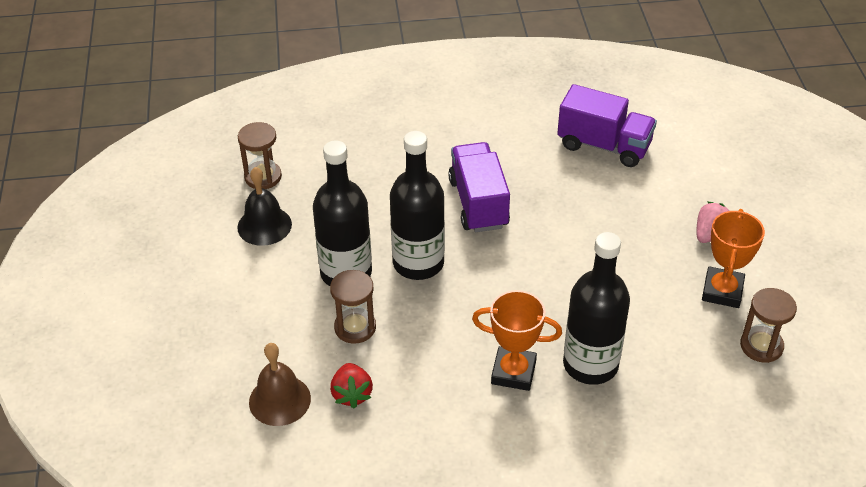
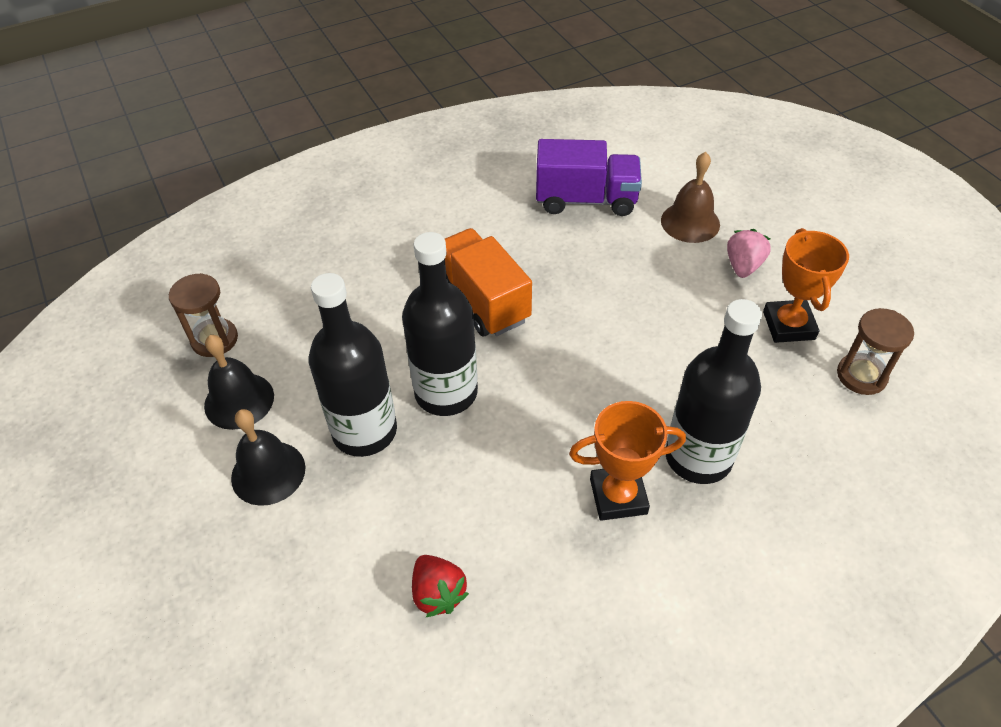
camera: 20 degrees left, 5 degrees up
brown bell [249,343,311,426] -> brown bell moved to [661,152,720,243]
brown hourglass [330,270,376,344] -> none
purple truck [448,142,510,232] -> orange truck [445,228,532,336]
none -> black bell [231,409,305,506]

